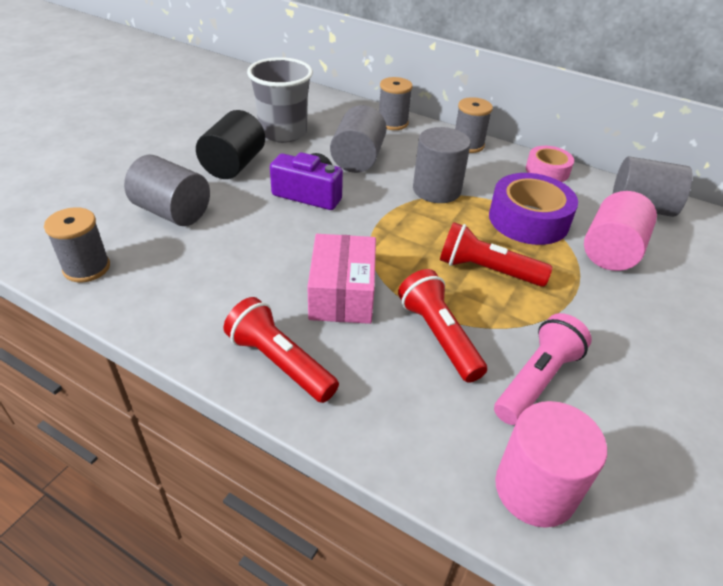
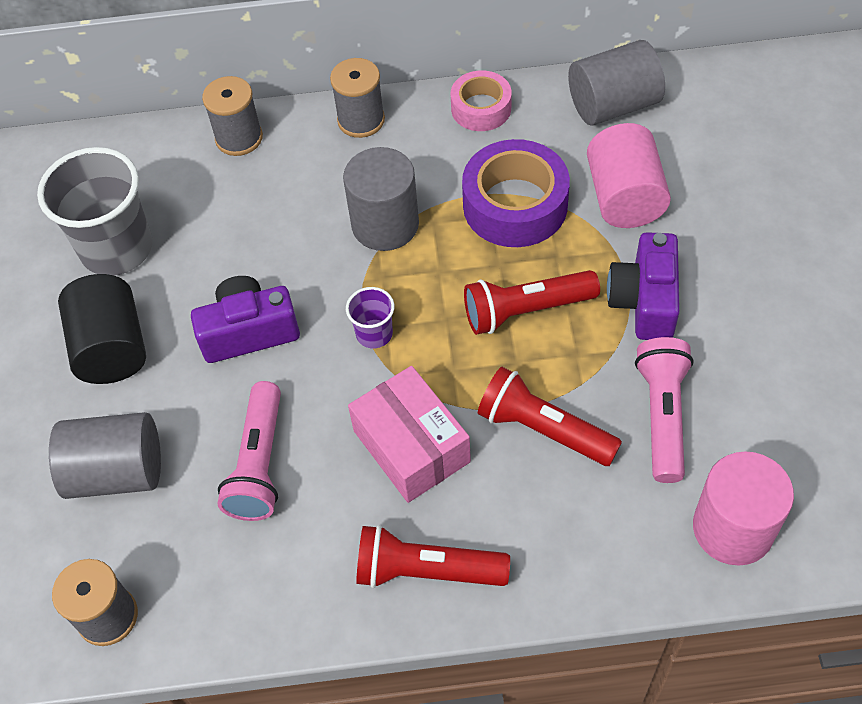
camera: 30 degrees left, 15 degrees up
grey cylinder [330,105,387,173] -> none
none -> pink flashlight [217,381,281,521]
none -> purple cup [346,287,394,349]
none -> purple camera [607,232,680,340]

